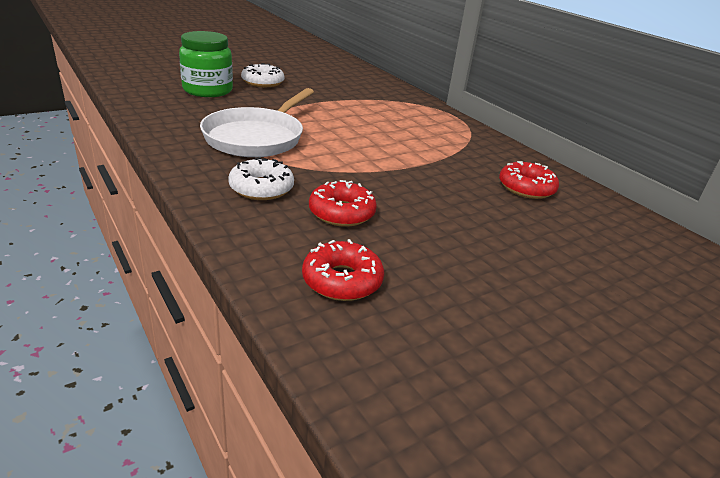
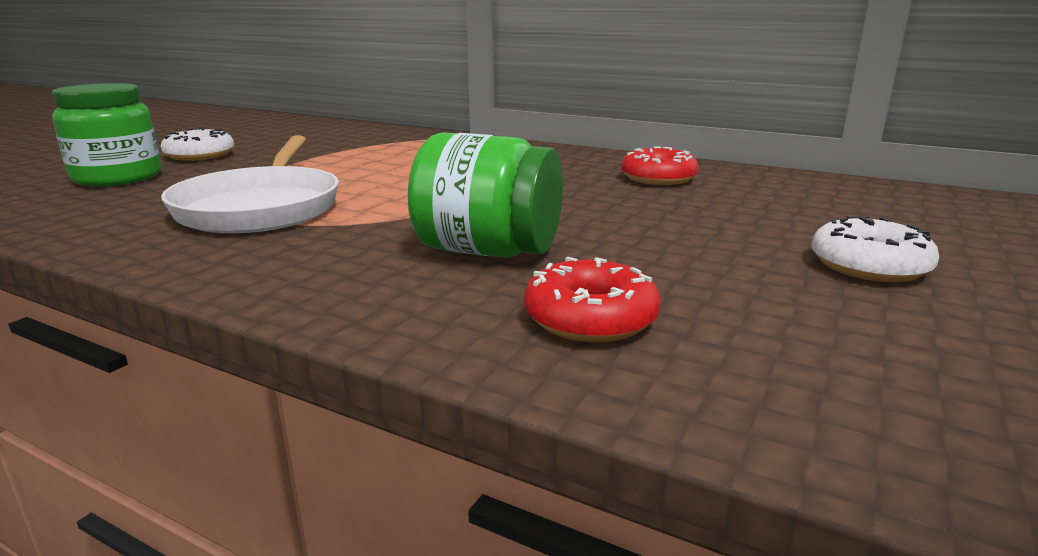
camera: 25 degrees left, 10 degrees down
white donut [228,157,294,200] -> white donut moved to [811,215,939,282]
red donut [309,180,377,227] -> green jar [408,132,563,258]

